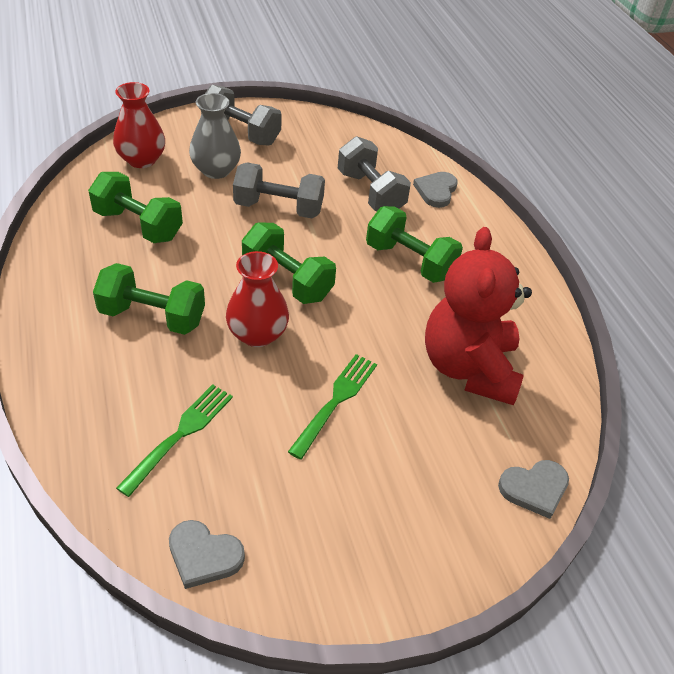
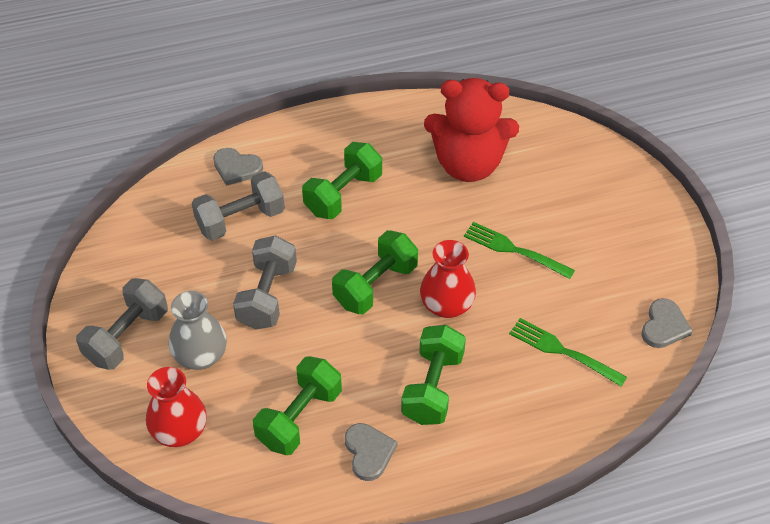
camera: 85 degrees left, 5 degrees up
grey heart [498,460,569,519] -> grey heart moved to [345,423,397,481]

